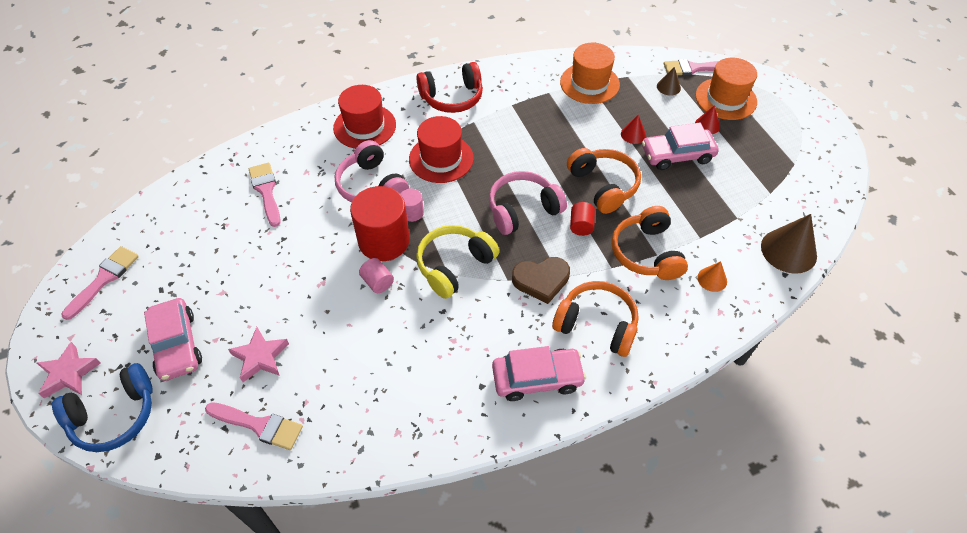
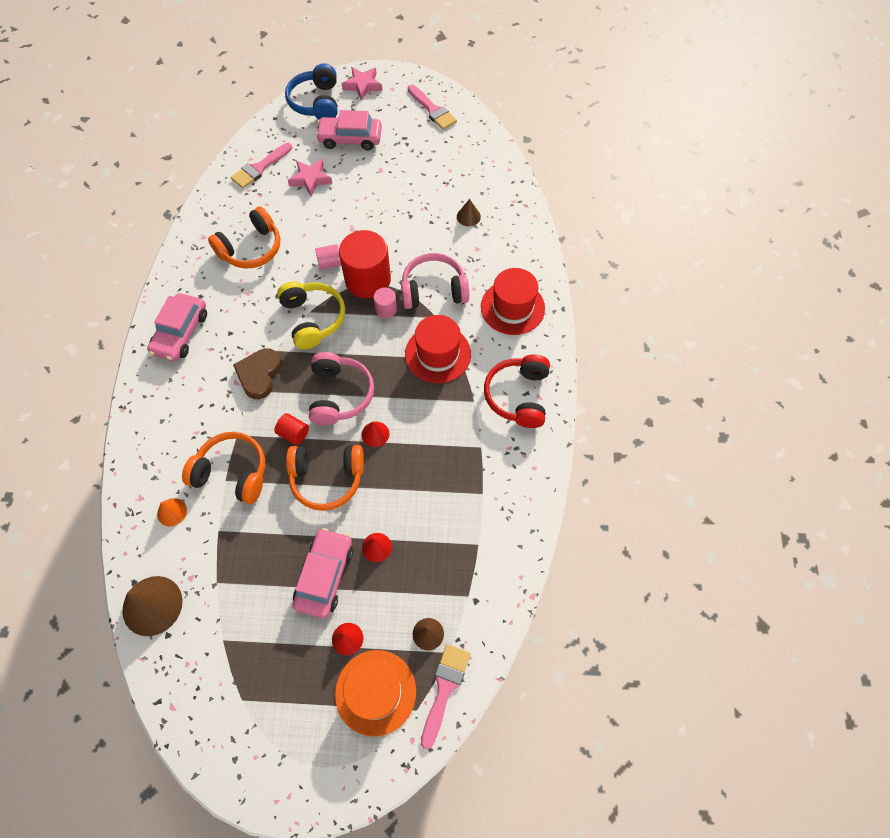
camera: 115 degrees right, 10 degrees up
pink brush [249,163,281,227] -> brown cone [457,199,481,226]
orange headphones [552,281,639,357] -> orange headphones moved to [208,206,280,269]
orange hat [560,43,620,104] -> none
none -> red cone [362,422,389,447]

